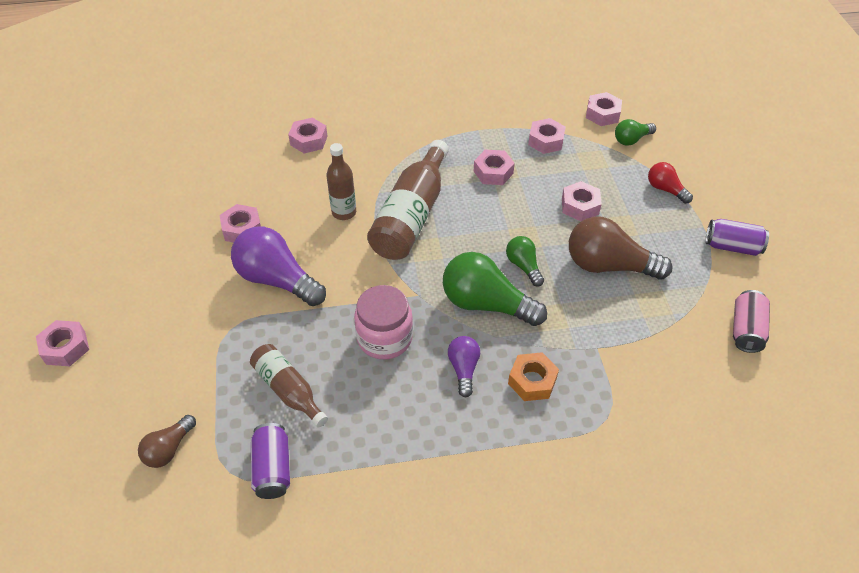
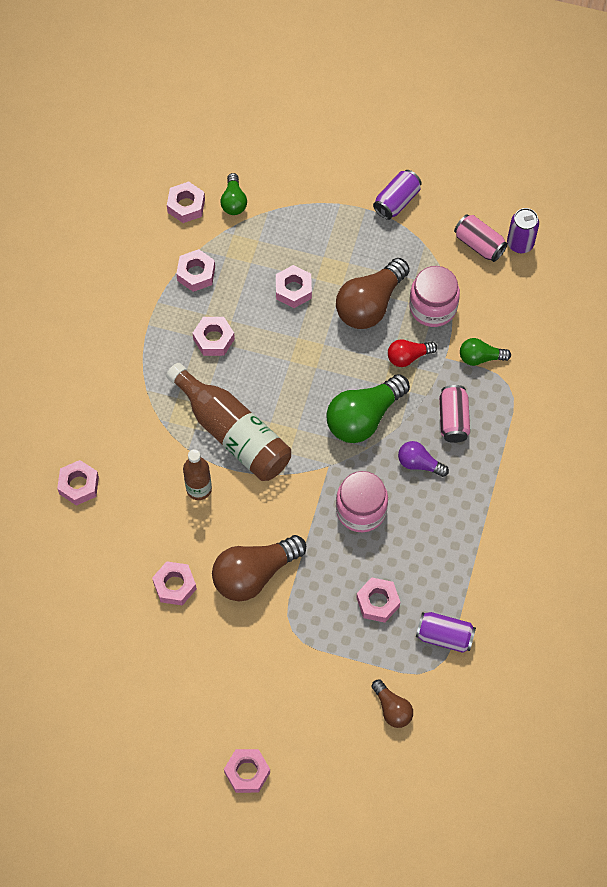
camera: 65 degrees left, 15 degrees up
purple light bulb [231,227,326,306] -> brown light bulb [212,535,306,601]
brown bottle [250,344,328,428] -> pink nut [356,577,400,623]
green light bulb [506,236,544,287] -> green light bulb moved to [460,338,511,366]
orange nut [508,352,559,401] -> pink can [439,385,470,443]
red light bulb [648,162,693,204] -> red light bulb moved to [388,339,437,367]
none -> pink jar [409,266,460,327]
none -> purple can [507,208,539,253]

